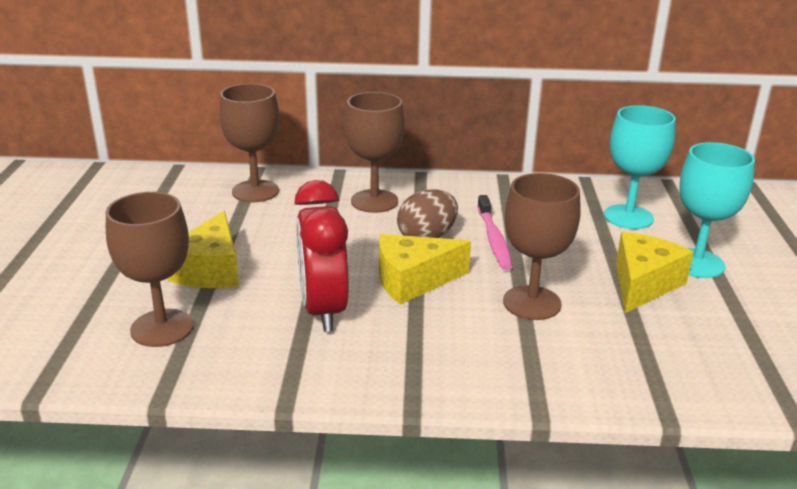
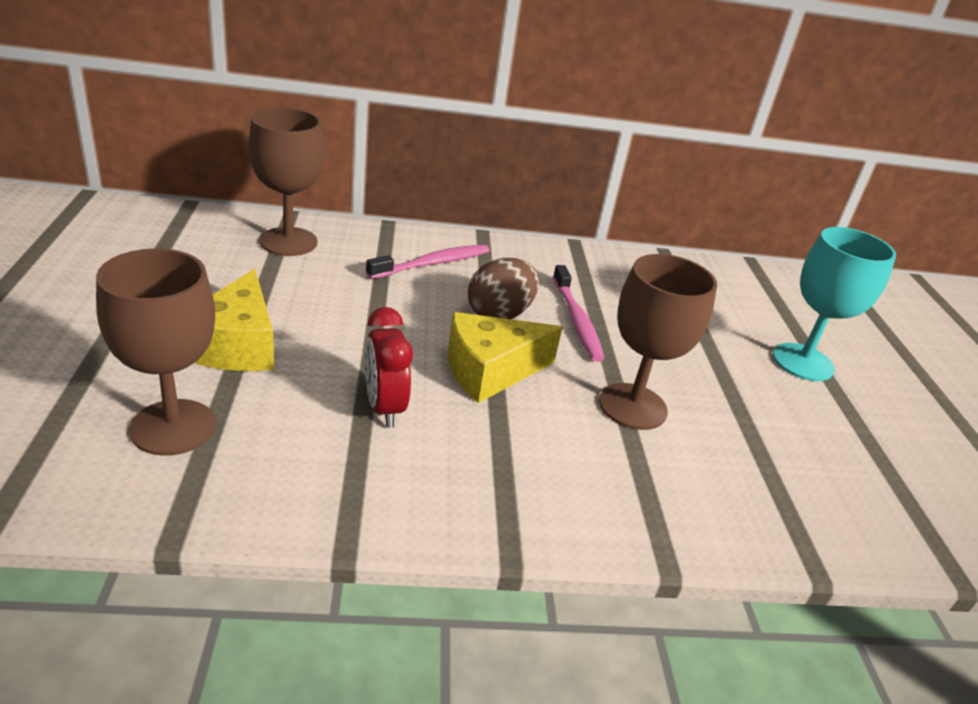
camera: 10 degrees left, 5 degrees up
red clock [294,180,349,332] -> red clock [365,307,413,428], size x0.63
brown goblet [345,92,405,213] -> pink toothbrush [366,245,490,279]
turquoise goblet [604,105,676,229] -> none
yellow cheese [616,232,694,313] -> none

